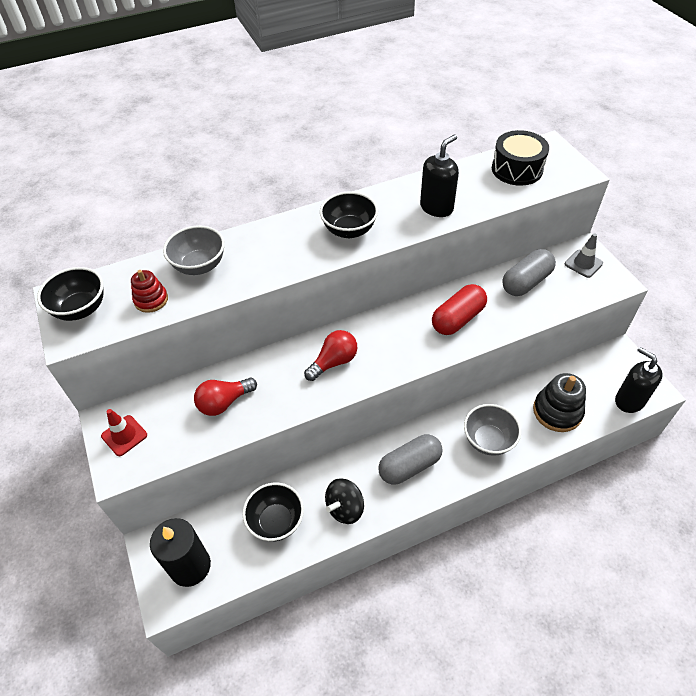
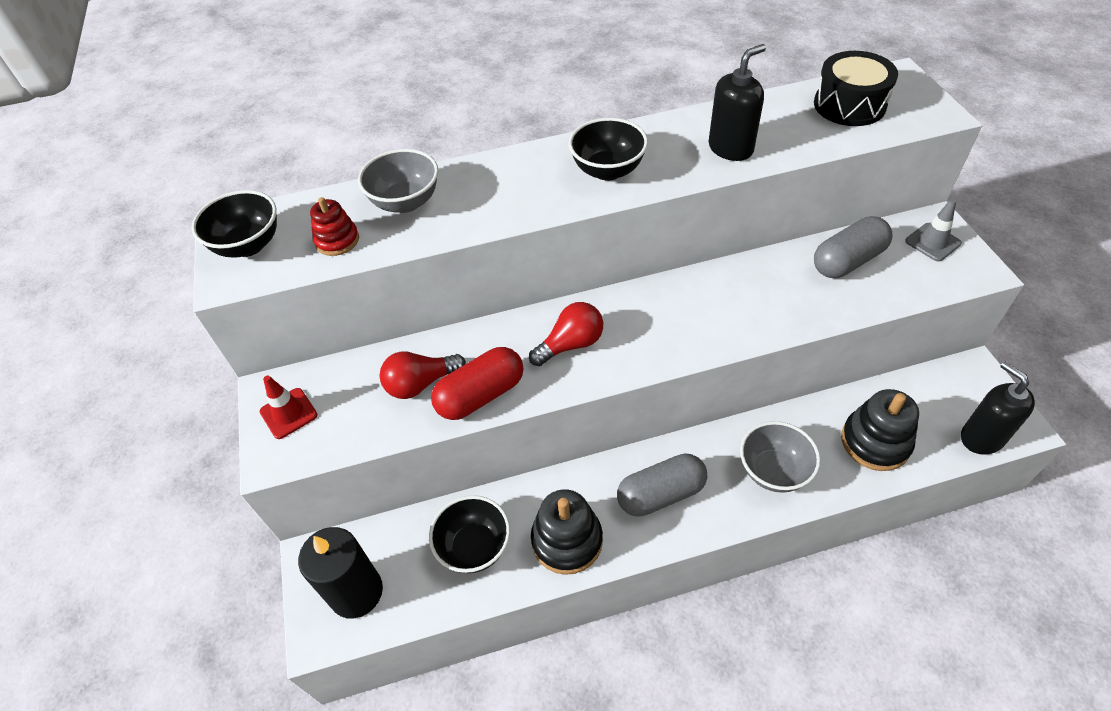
camera: 10 degrees right, 0 degrees up
black spinning top [325,478,364,524] -> black stacking toy [531,489,603,575]
red capsule [432,284,487,335] -> red capsule moved to [431,347,523,420]

